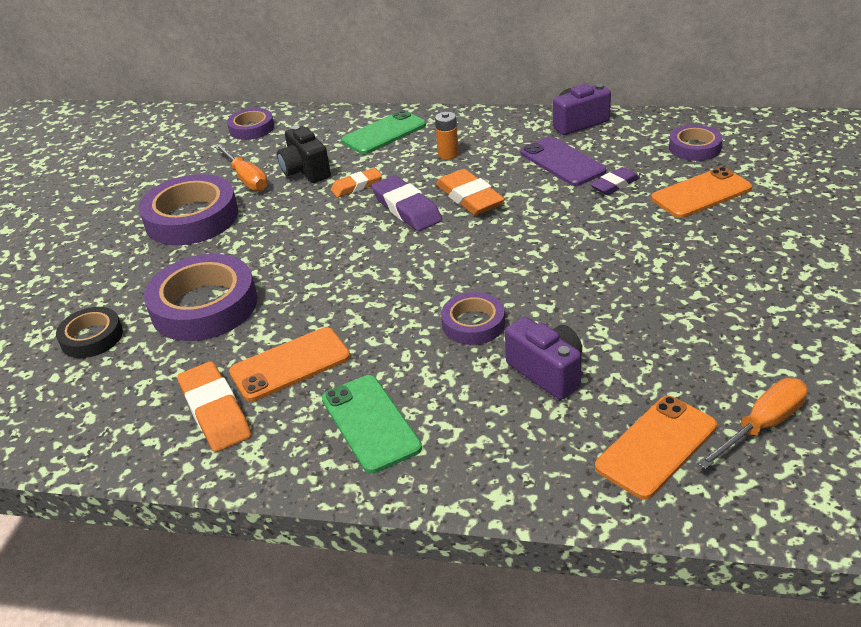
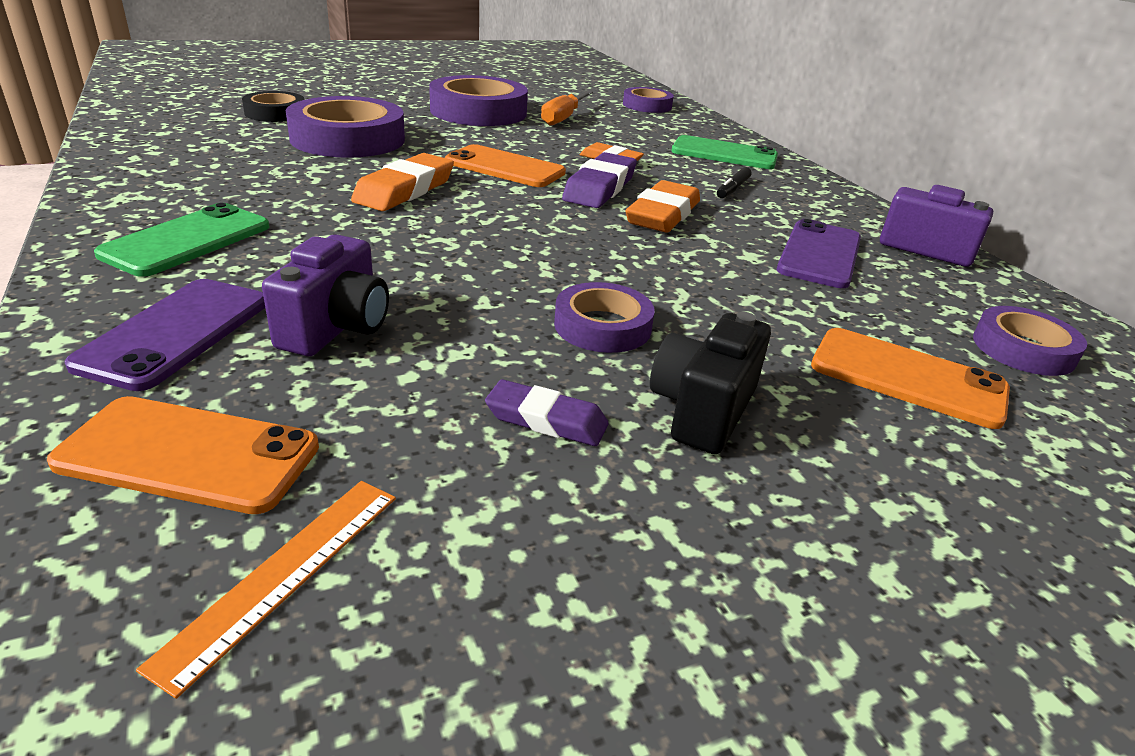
camera: 50 degrees right, 5 degrees down
orange eraser [177,361,251,452] -> orange eraser moved to [351,153,454,211]
orange phone [229,327,351,402] -> orange phone moved to [445,144,566,187]
black camera [277,125,331,183] -> black camera moved to [650,312,771,454]
orange battery [435,112,459,159] -> black marker [717,167,752,198]
purple tape [441,292,505,345] -> purple tape moved to [554,282,655,353]
purple eraser [590,167,640,195] -> purple eraser moved to [485,379,608,446]
orange screwdriver [697,378,808,469] -> orange ruler [136,481,396,699]
none -> purple phone [65,279,265,391]

